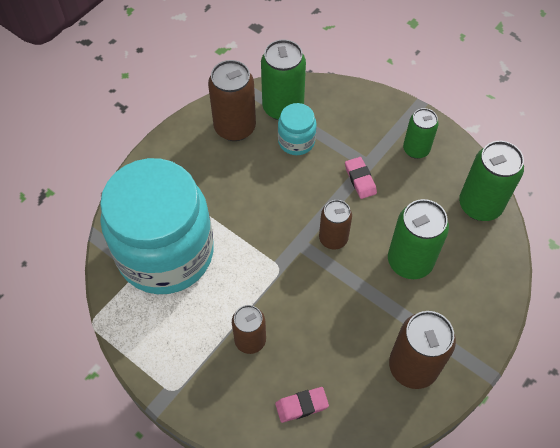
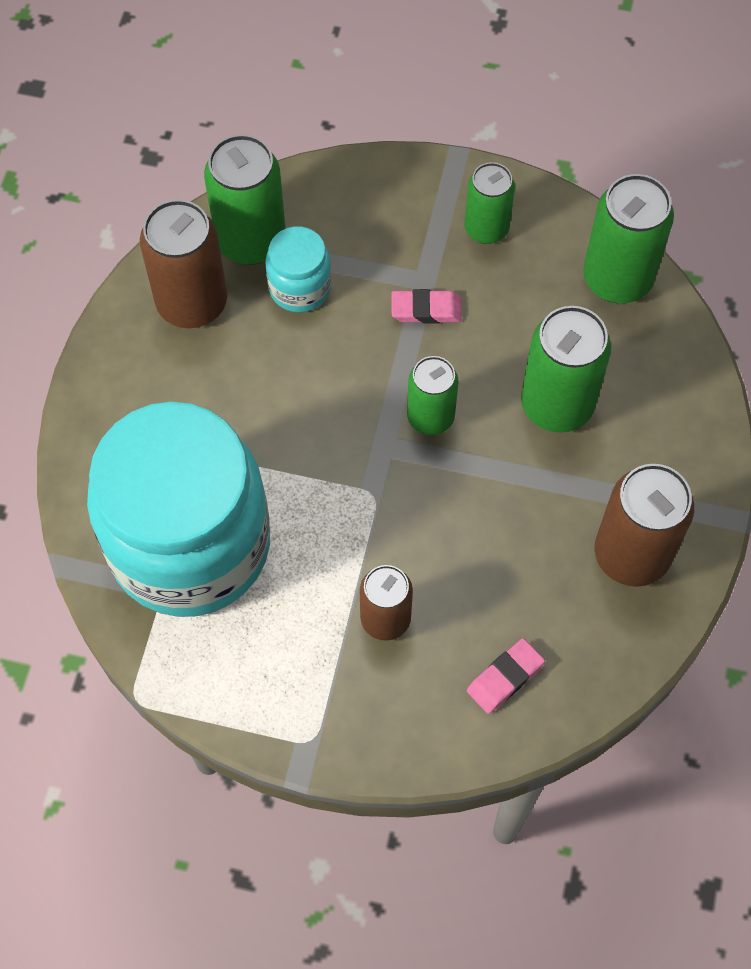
camera: 25 degrees left, 5 degrees up
brown can [319,200,352,249] -> green can [407,356,459,435]
pink eraser [345,157,377,199] -> pink eraser turned 45 degrees counterclockwise [391,289,462,323]

